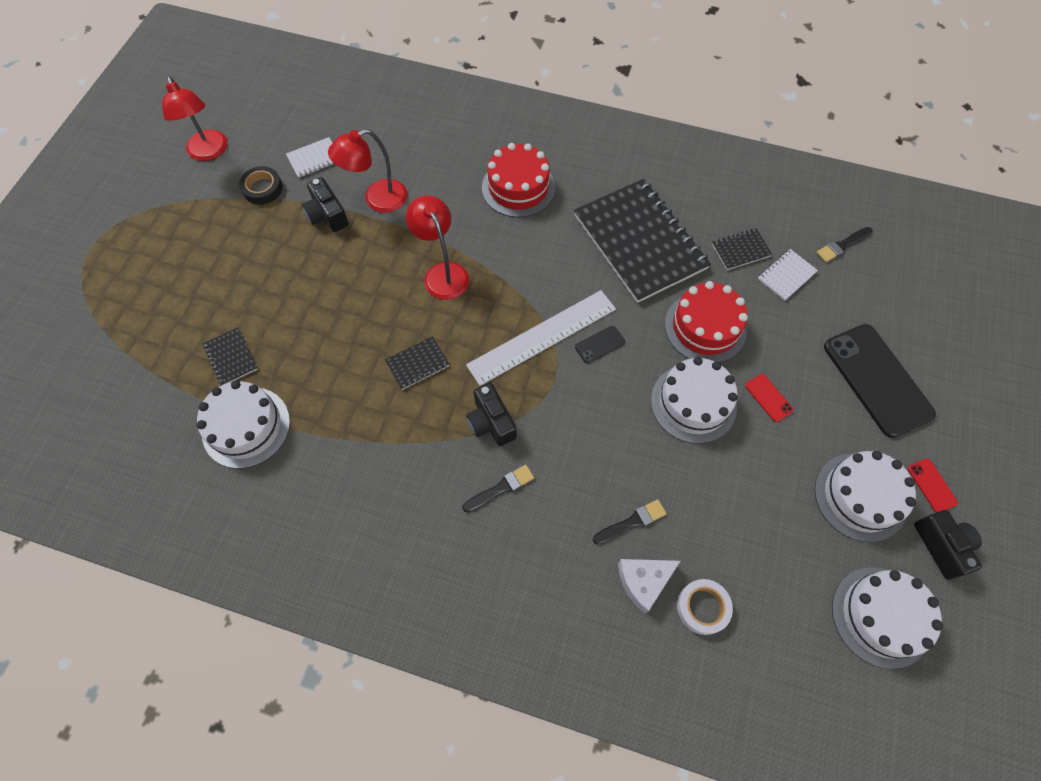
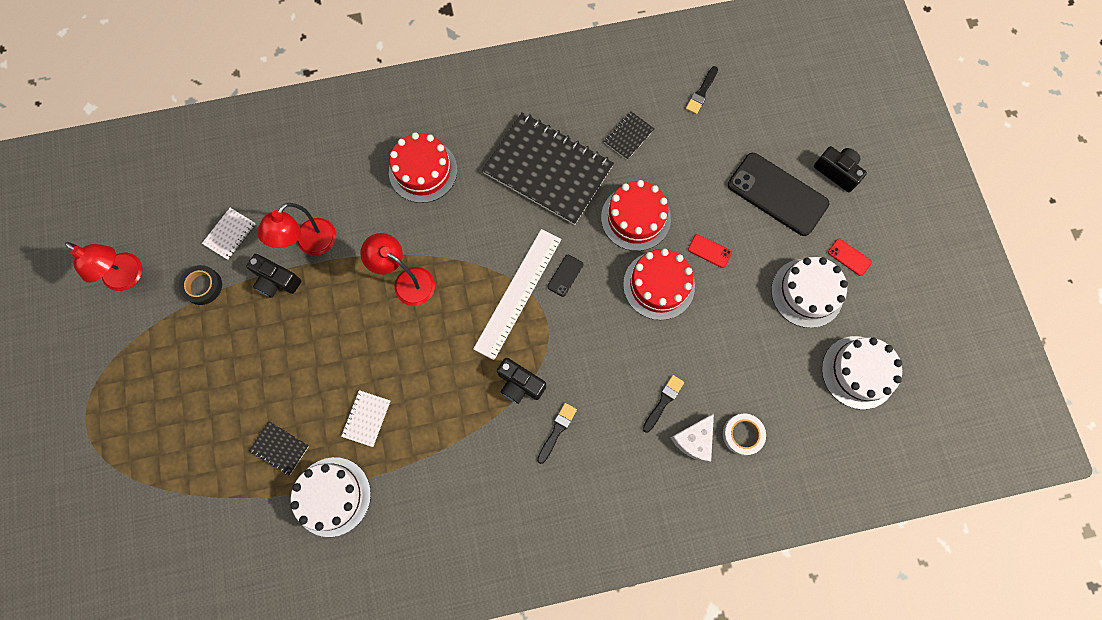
camera: 30 degrees left, 10 degrees up
black notebook [385,336,450,390] -> none
white cake [651,357,738,444] -> red cake [623,249,695,320]
white notebook [758,249,818,301] -> white notebook moved to [341,390,390,447]
black camera [914,510,982,580] -> black camera moved to [814,146,867,192]

